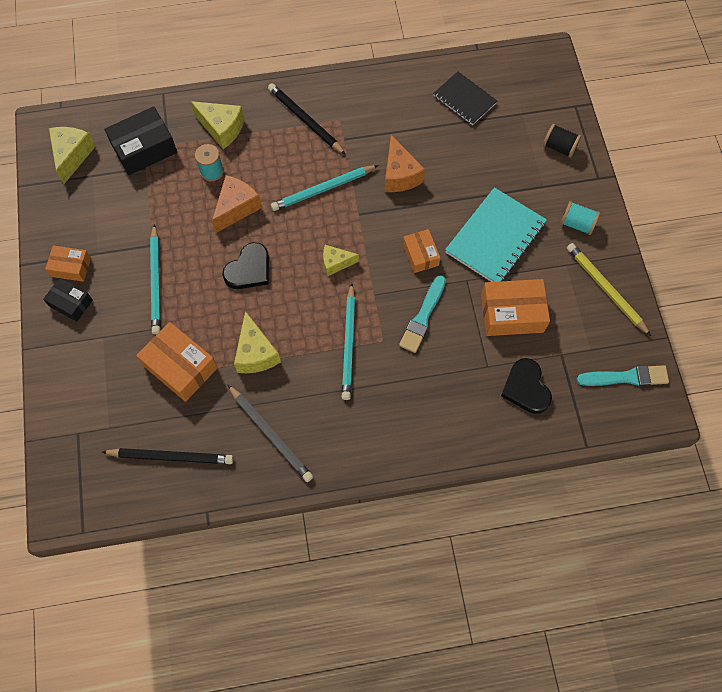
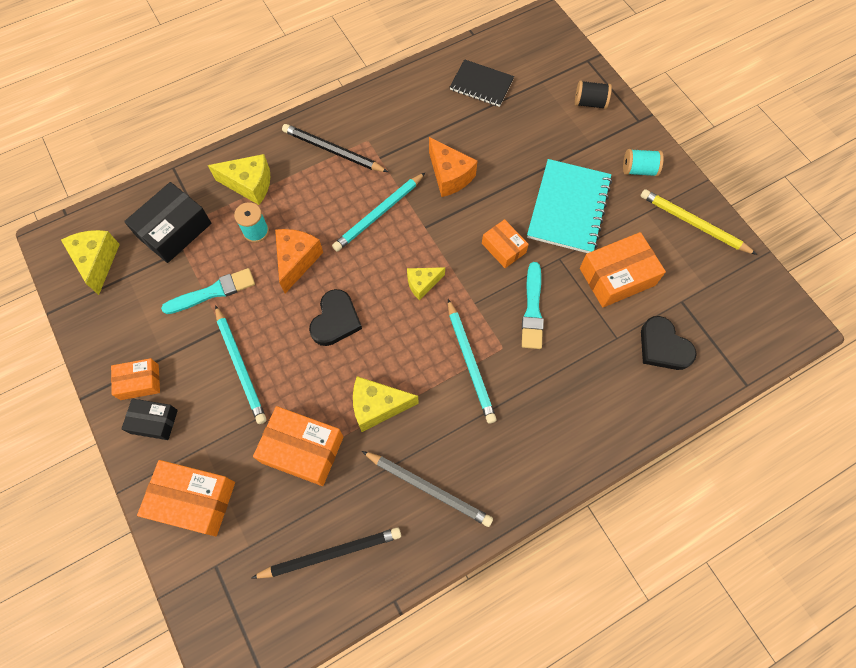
camera: 20 degrees left, 0 degrees up
yellow cheese [234,311,281,373] -> yellow cheese turned 120 degrees clockwise [353,376,419,432]
turquoise brush [577,365,669,386] -> turquoise brush moved to [161,268,255,314]
none -> orange box [137,460,235,536]

